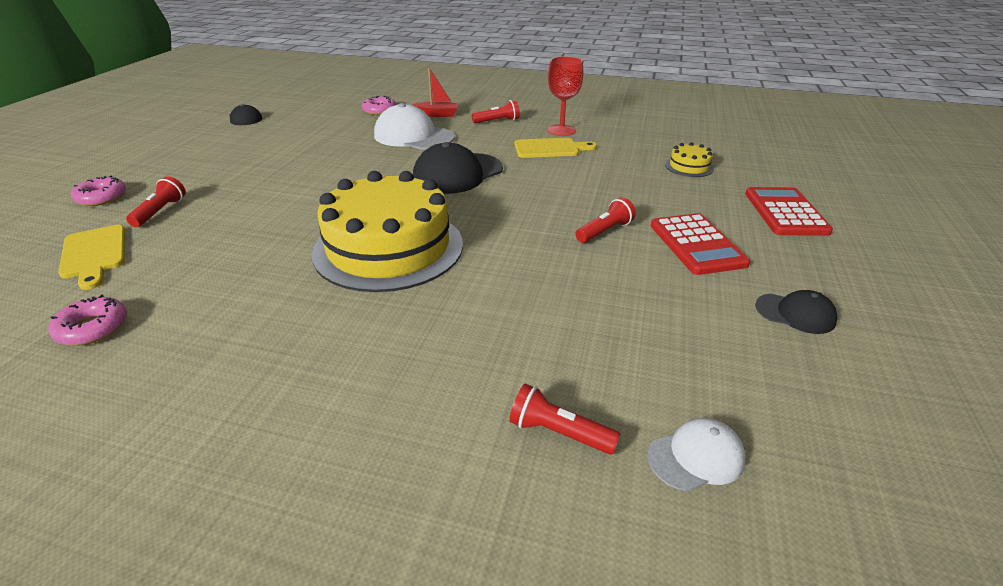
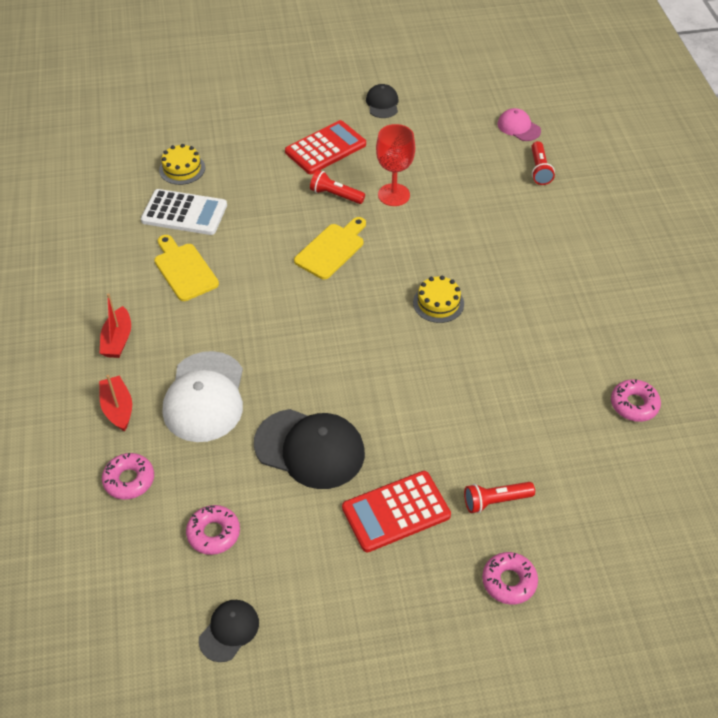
camera: 115 degrees left, 15 degrees up
yellow cutting board [58,225,125,290] -> yellow cutting board moved to [294,217,366,279]
yellow cake [312,171,463,292] -> yellow cake [413,276,464,323], size x0.41
black cap [413,142,503,194] -> black cap moved to [254,409,365,489]
red flashlight [472,100,520,123] -> red boat [100,293,131,358]
red goblet [547,56,583,136] -> red goblet moved to [376,124,415,206]
white cap [647,418,746,491] -> pink cap [498,108,541,141]
red calculator [745,187,833,236] -> red calculator moved to [342,471,451,552]
none -> white calculator [141,189,227,235]
none -> pink donut [186,505,240,555]

